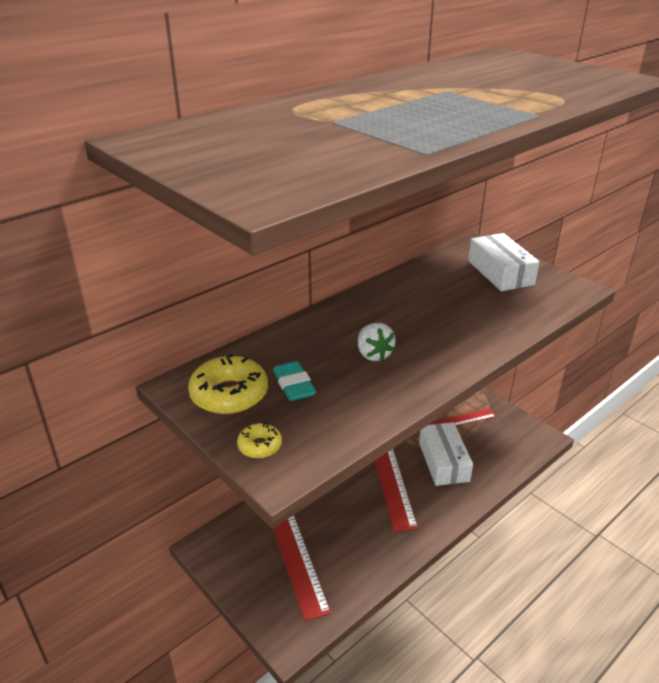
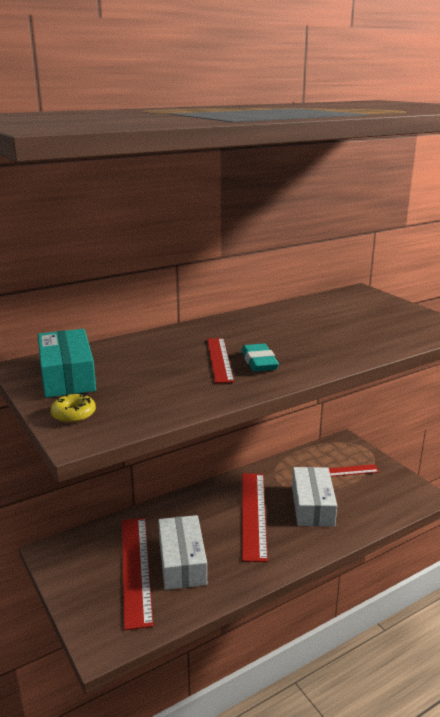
camera: 10 degrees right, 10 degrees down
yellow donut [188,354,268,414] -> turquoise box [38,329,96,398]
turquoise eraser [273,361,316,401] -> turquoise eraser moved to [241,343,279,372]
white strawberry [358,323,396,361] -> red ruler [207,338,234,383]
white box [468,233,540,291] -> white box moved to [158,515,207,590]

